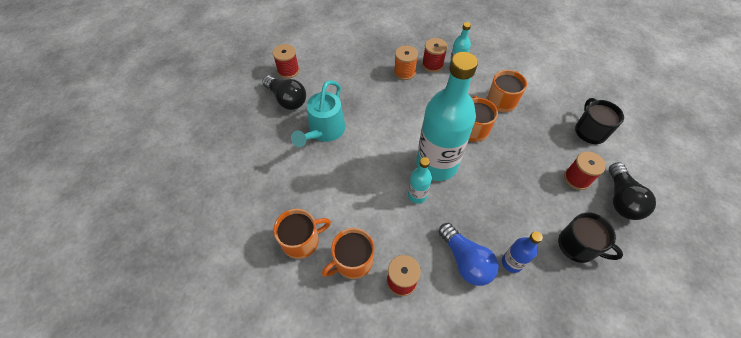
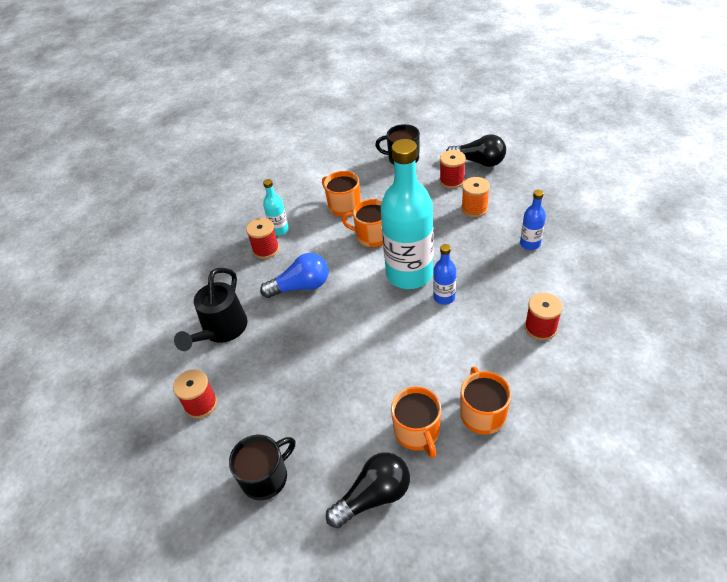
camera: 70 degrees left, 10 degrees down
black light bulb [262,75,306,110] -> black light bulb moved to [326,452,410,528]
turquoise watering can [291,80,345,147] -> none
orange mug [322,228,374,279] -> orange mug moved to [391,387,441,458]
orange spool [394,45,418,80] -> orange spool moved to [461,177,490,217]
turquoise bottle [408,157,432,204] -> blue bottle [433,244,456,305]
blue light bulb [439,223,499,286] -> blue light bulb moved to [260,253,328,298]
black mug [558,212,623,263] -> black mug moved to [229,435,295,500]
none -> black watering can [174,268,248,351]

